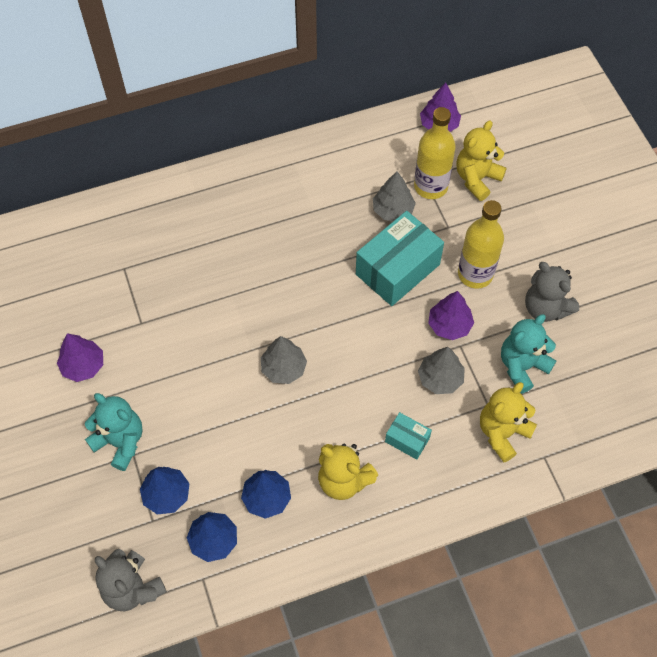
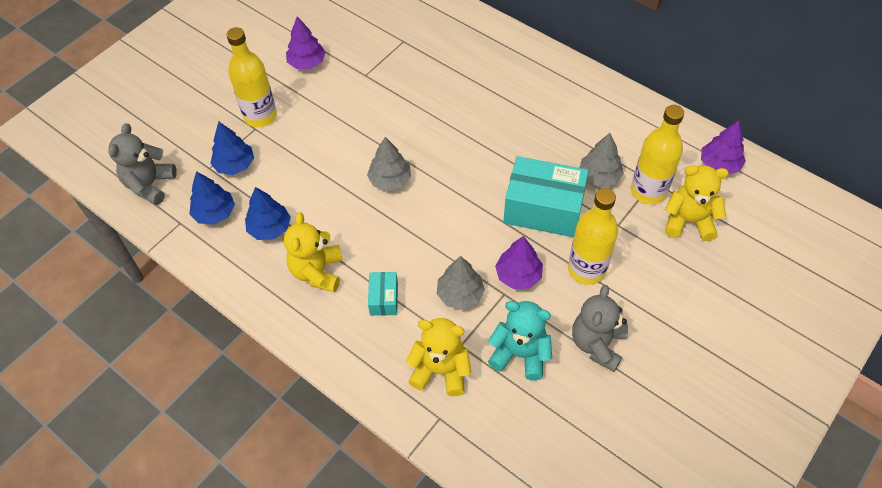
camera: 60 degrees right, 5 degrees down
turquoise teddy bear [85,393,143,471] -> yellow bottle [227,27,277,127]

